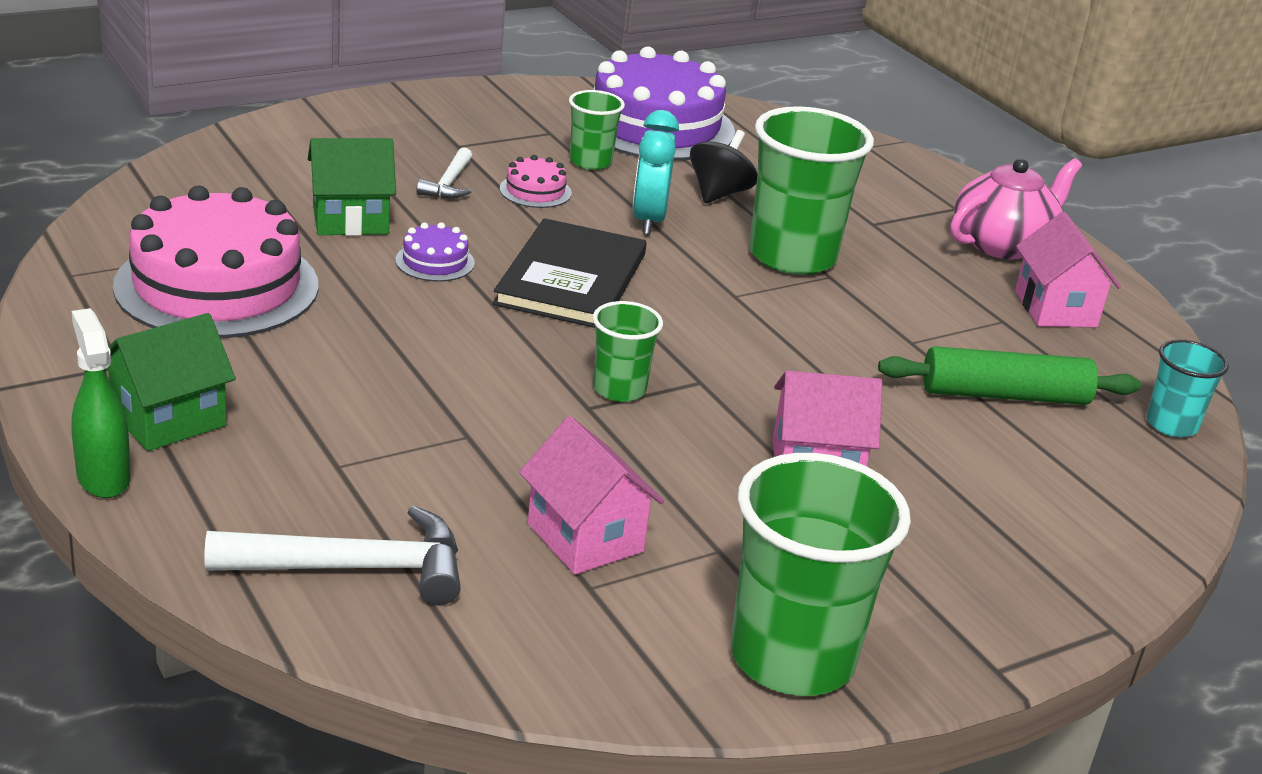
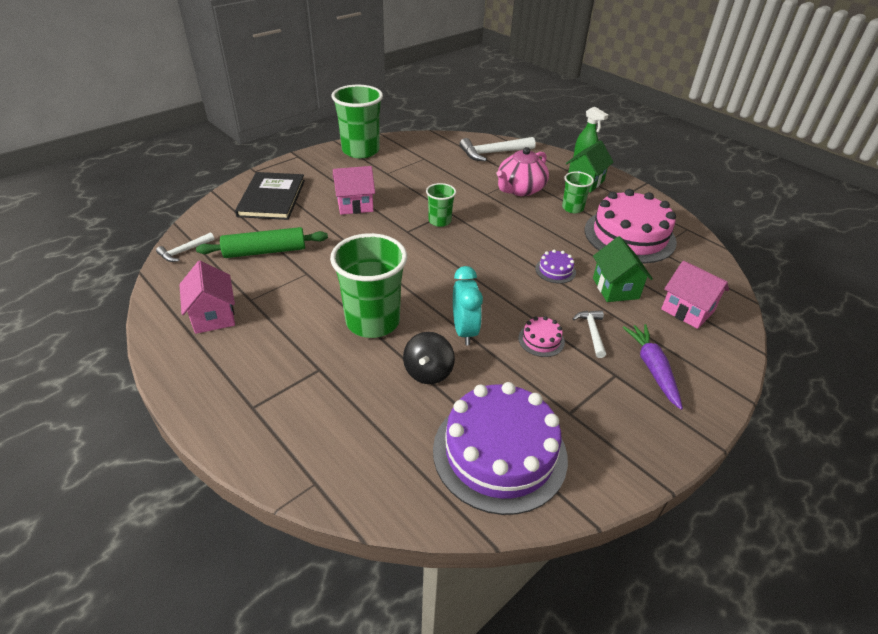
camera: 170 degrees right, 10 degrees up
green house [308,138,396,236] -> green house turned 75 degrees counterclockwise [593,236,653,302]
black book [493,218,647,328] -> black book moved to [235,172,305,220]
pink house [519,416,664,575] -> pink house moved to [661,261,729,329]
green cup [569,90,625,170] -> green cup moved to [562,172,594,213]
pink teapot [950,158,1082,259] -> pink teapot moved to [497,147,549,196]
turquoise cup [1146,339,1229,437] -> white hammer [156,232,215,262]
none -> purple carrot [623,324,683,410]

